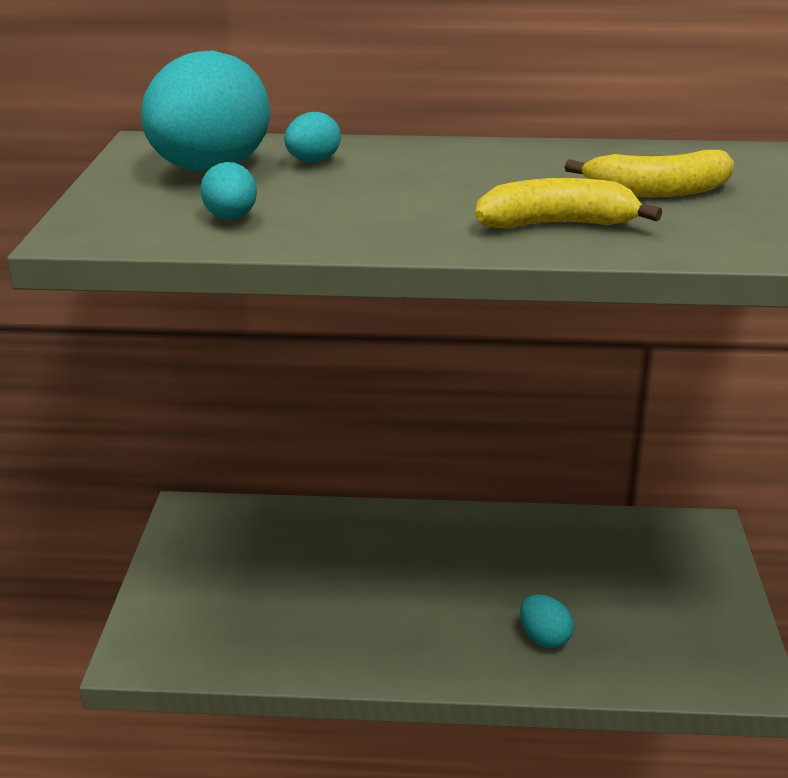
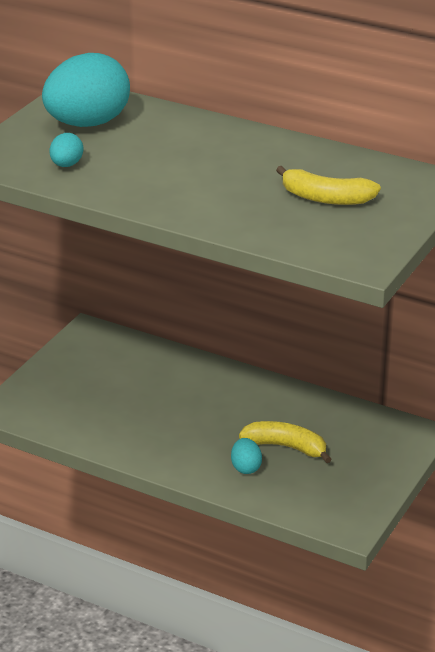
camera: 25 degrees right, 5 degrees up
turquoise egg [284,112,341,162] -> none
yellow banana [475,178,662,229] -> yellow banana moved to [239,421,332,463]

